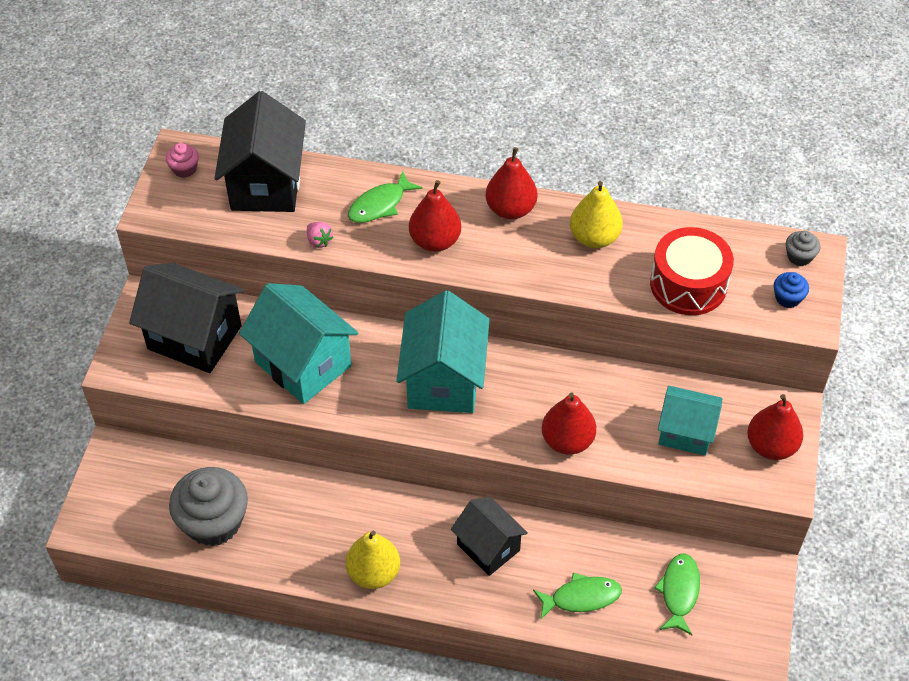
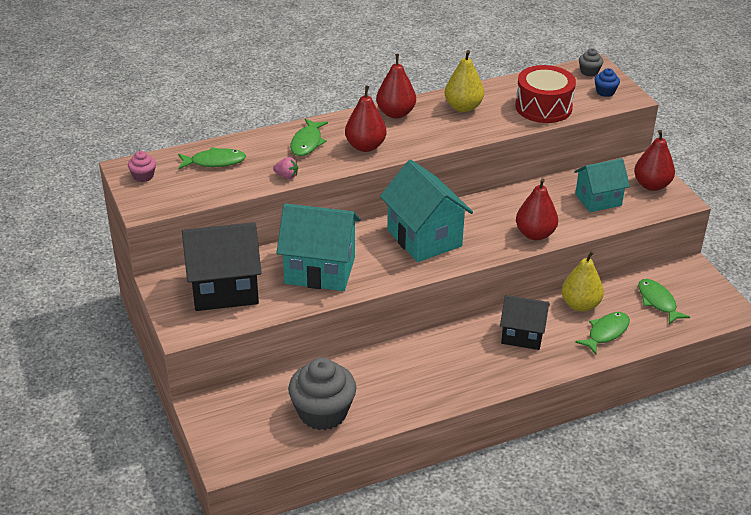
camera: 35 degrees left, 15 degrees down
black house [215,91,306,212] -> green fish [178,147,246,169]
yellow pear [346,531,400,589] -> yellow pear moved to [561,251,604,312]

